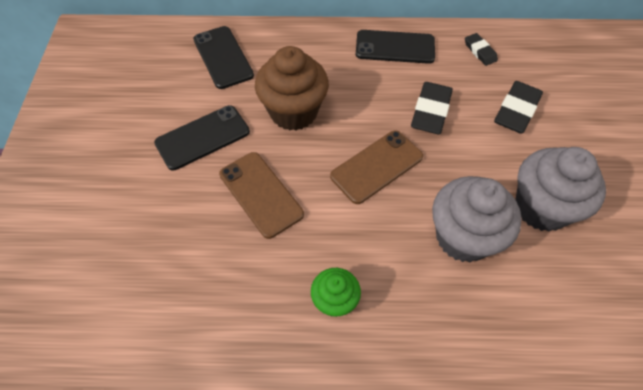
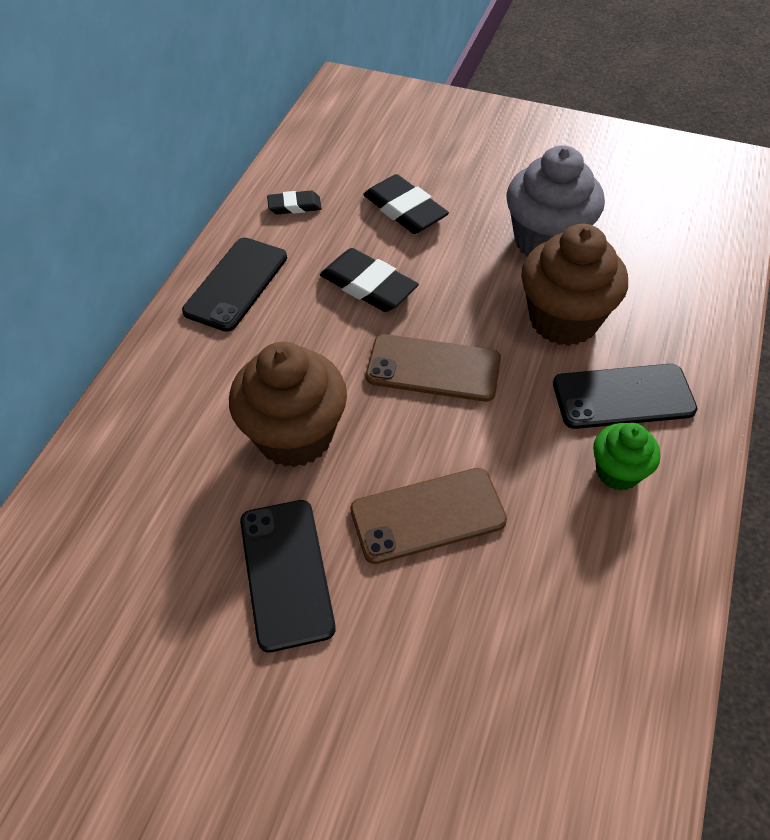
camera: 70 degrees left, 5 degrees down
black phone [193,26,254,89] -> black phone moved to [553,364,697,429]
brown phone [330,130,423,204] -> brown phone turned 60 degrees counterclockwise [366,334,501,402]
grey cupcake [432,176,522,262] -> brown cupcake [521,224,628,346]

